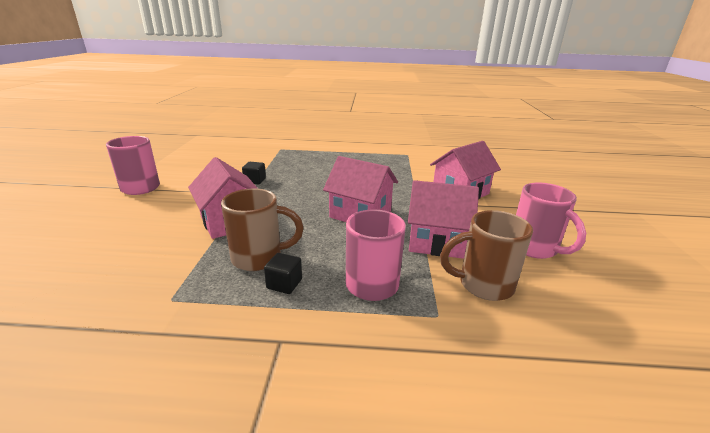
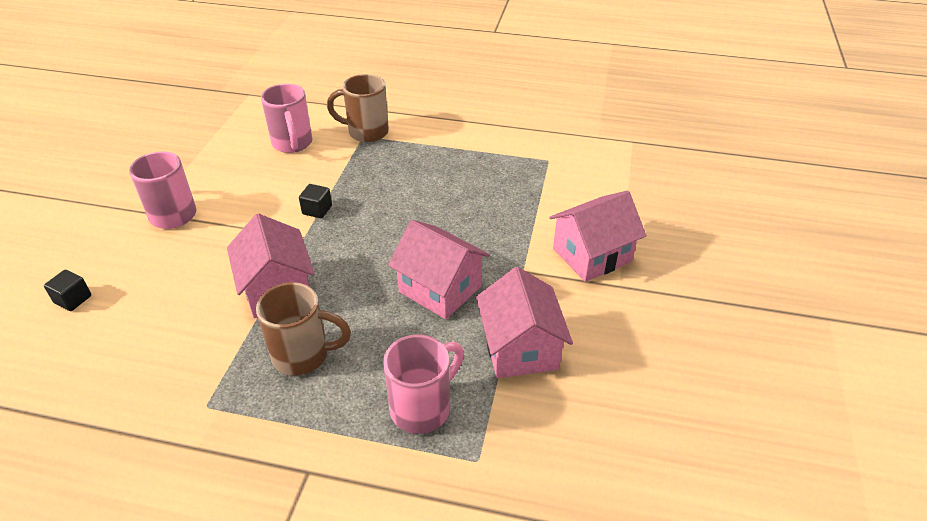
camera: 10 degrees right, 15 degrees up
black cube [264,253,302,294] -> black cube moved to [44,270,91,311]
pink house [408,180,479,259] -> pink house turned 60 degrees clockwise [476,267,573,378]
brown mug [440,210,533,301] -> brown mug moved to [327,74,389,142]
pink mug [516,182,586,259] -> pink mug moved to [261,84,312,153]

